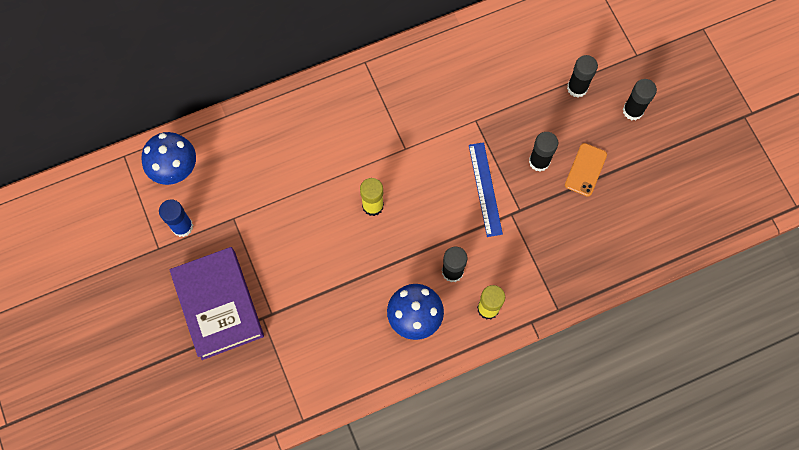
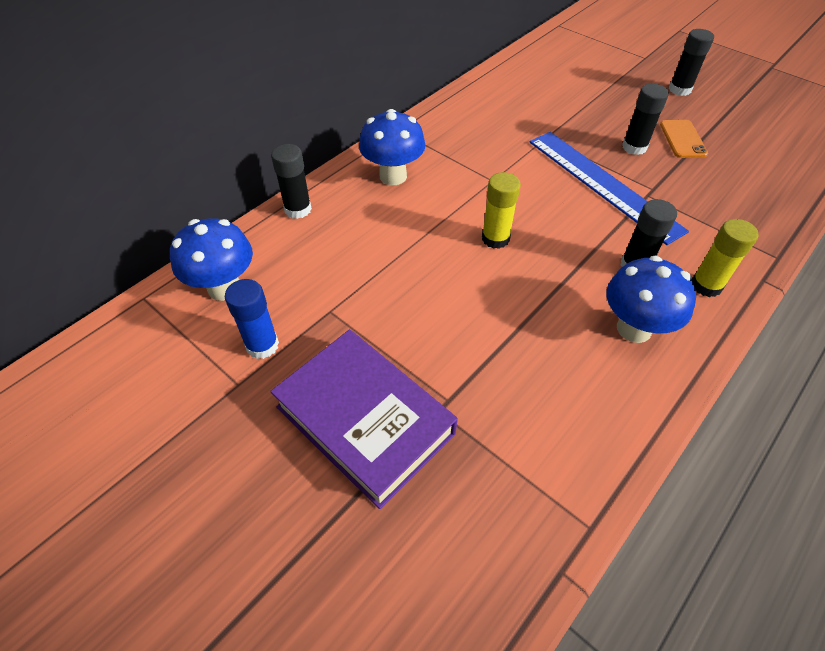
camera: 25 degrees left, 20 degrees down
blue ruler [469,142,503,237] -> blue ruler [529,132,689,245], size x1.57
black glue stick [567,55,598,98] -> black glue stick moved to [271,144,312,219]
none -> blue mushroom [359,109,425,185]

